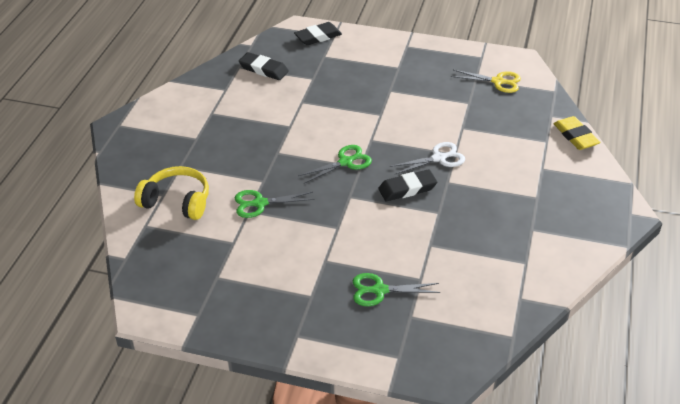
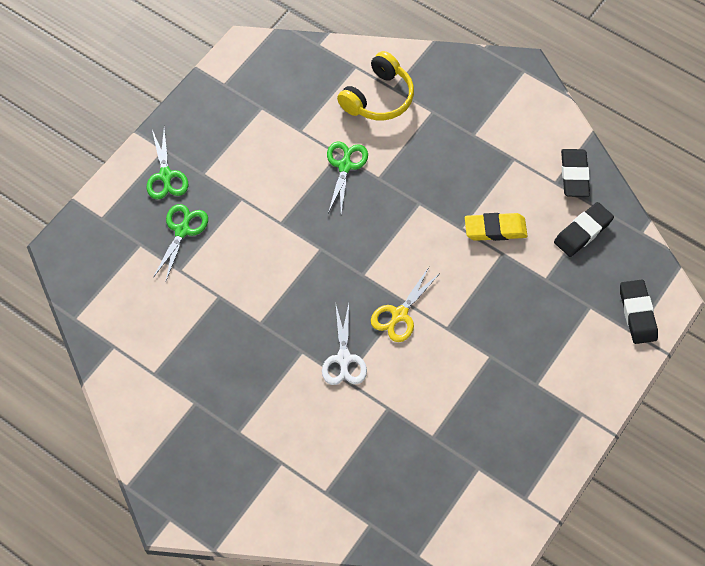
camera: 110 degrees right, 20 degrees up
green scissors [298,145,372,184] -> green scissors moved to [147,128,188,199]
black eraser [378,169,437,201] -> black eraser moved to [561,149,590,197]
yellow scissors [451,70,521,93] -> yellow scissors moved to [371,267,440,342]
yellow eraser [554,116,600,150] -> yellow eraser moved to [465,213,527,241]

